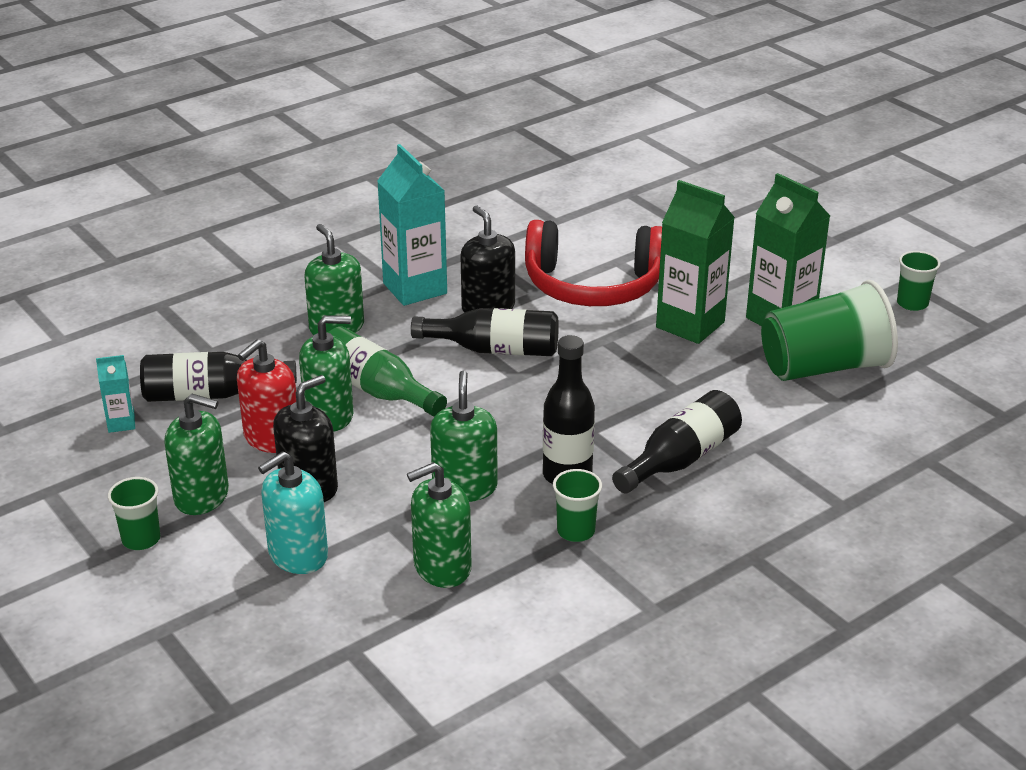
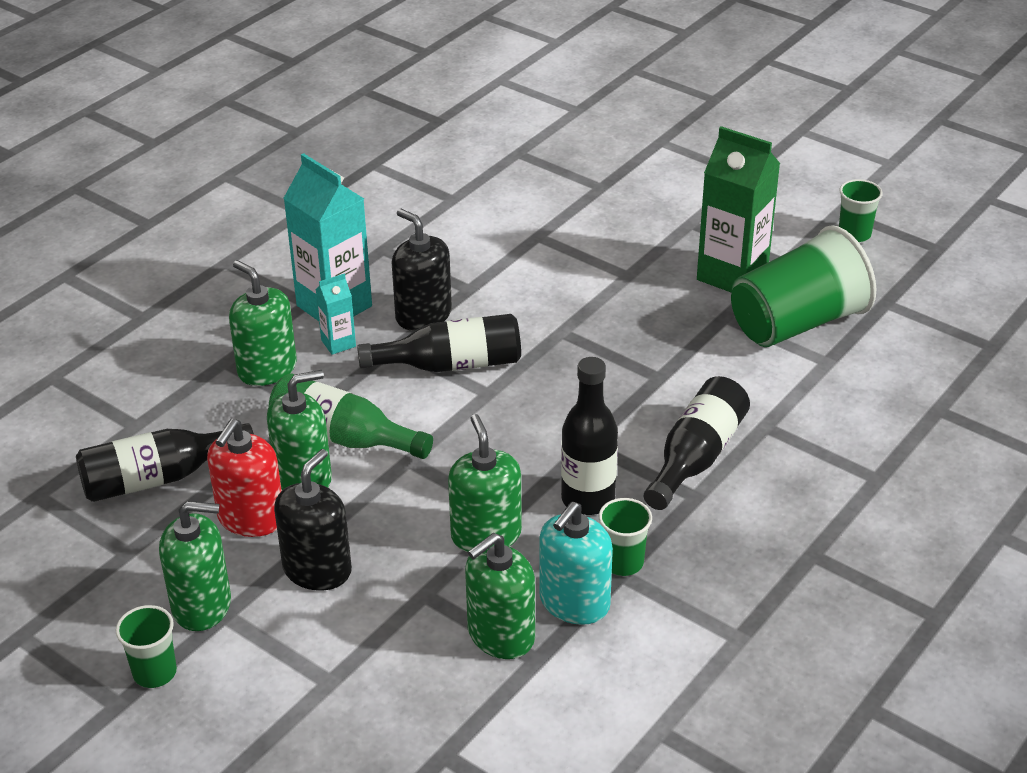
camera: 15 degrees left, 5 degrees up
turquoise carton [96,355,135,433] -> turquoise carton moved to [316,274,356,355]
turquoise soap dispenser [258,451,328,574] -> turquoise soap dispenser moved to [539,502,613,625]
red headphones [525,220,662,306] -> none
green carton [656,180,735,344] -> none

